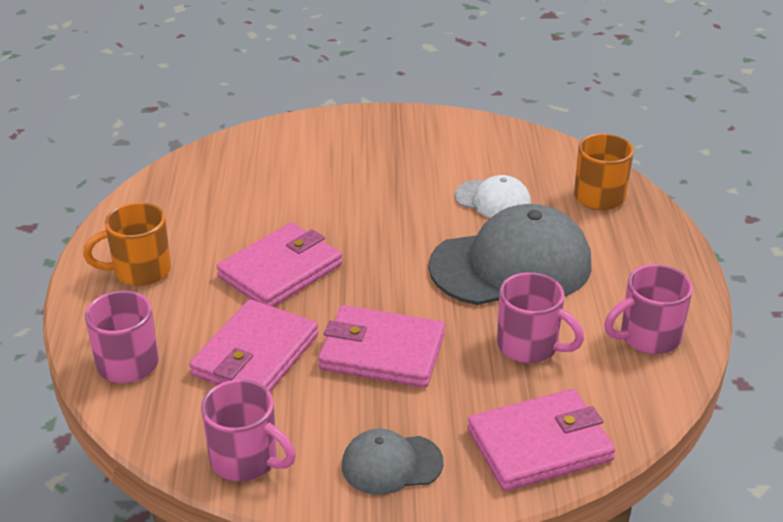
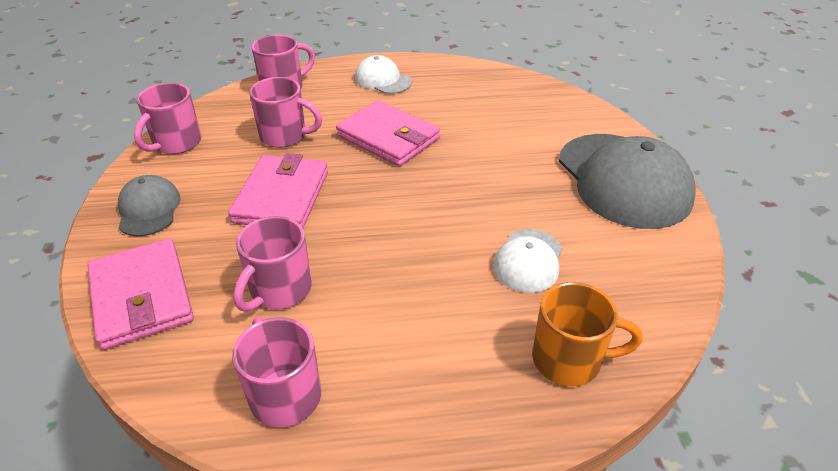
camera: 85 degrees right, 5 degrees up
orange mug [83,202,171,286] -> white cap [355,55,412,94]
pink wallet [189,299,318,392] -> pink mug [249,77,322,148]
grey cap [429,204,591,305] -> grey cap moved to [559,134,696,229]

